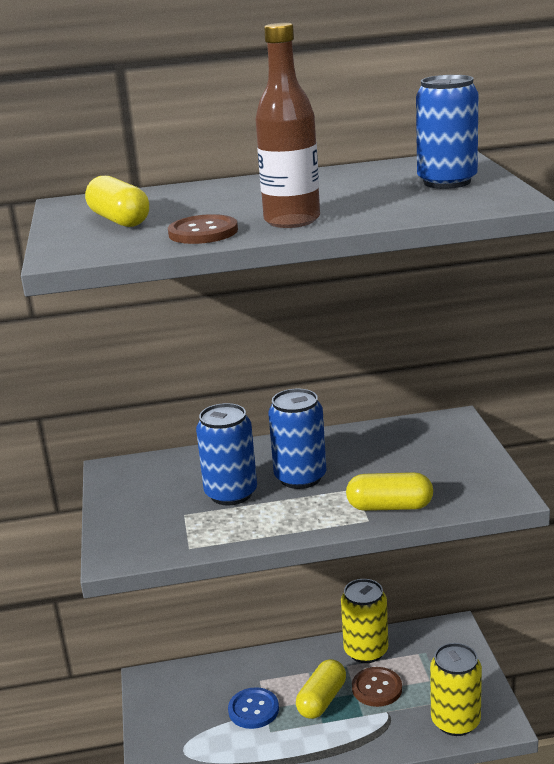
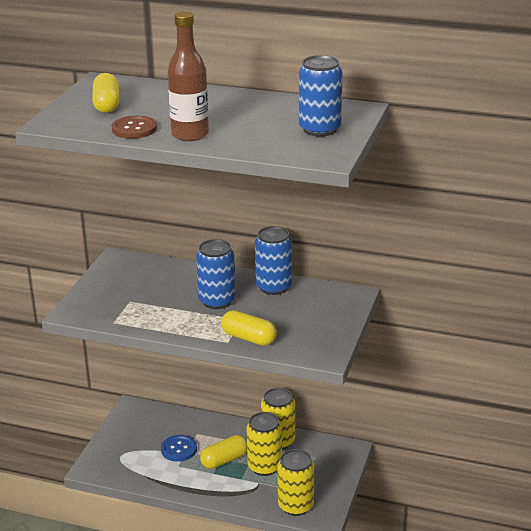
camera: 25 degrees right, 5 degrees up
blue can [196,403,257,505] -> blue can moved to [255,226,292,295]
brown button [352,667,402,707] -> yellow can [246,412,282,476]

